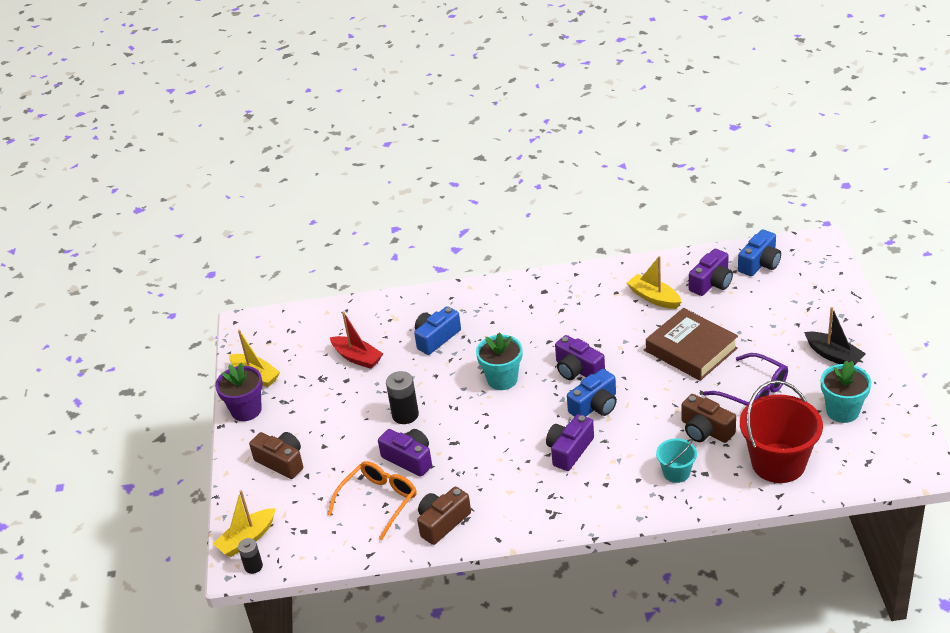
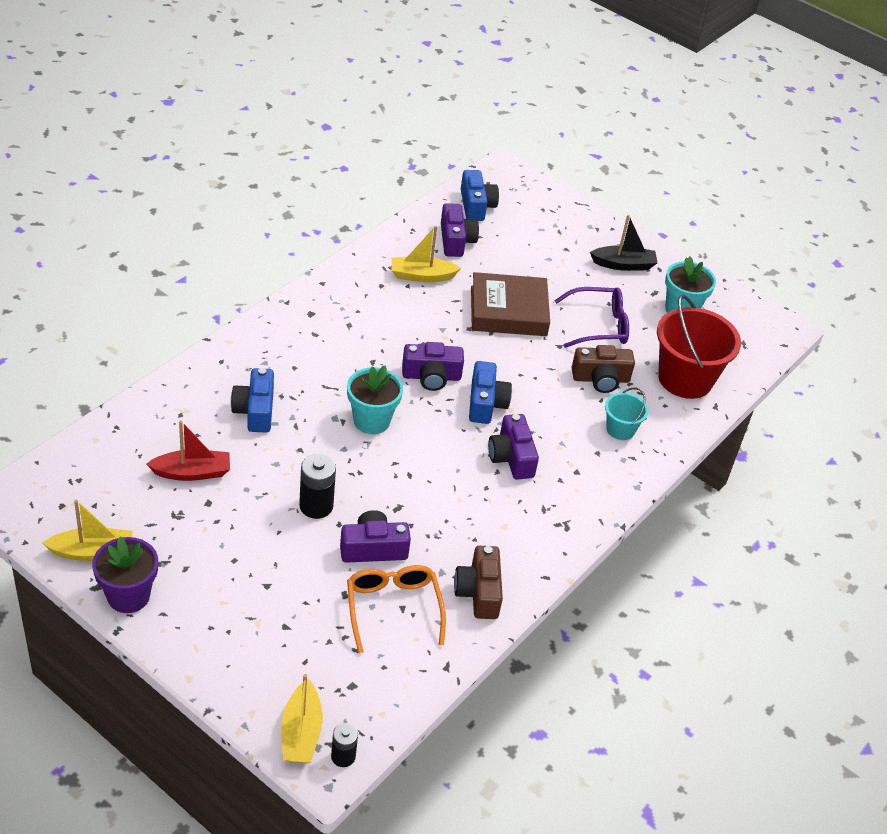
camera: 55 degrees left, 5 degrees up
brown camera [249,432,303,479] -> none

